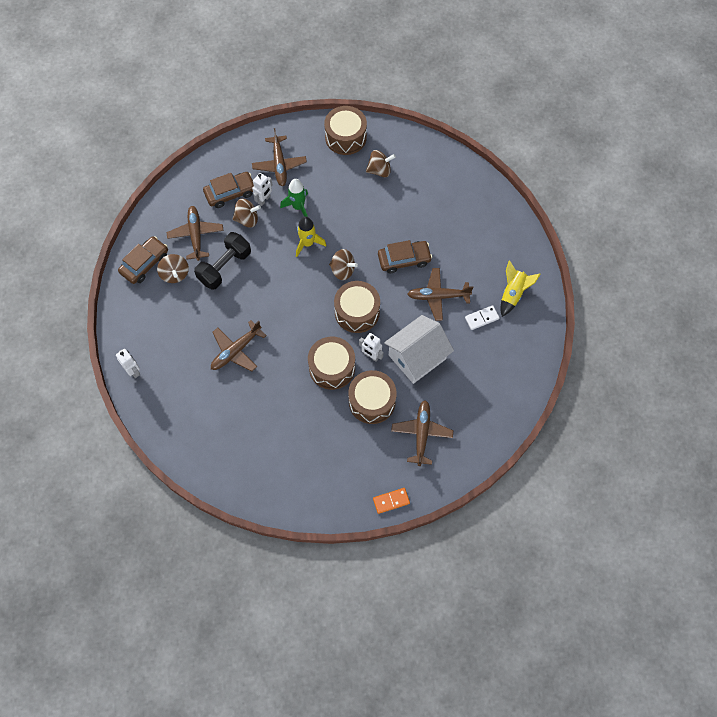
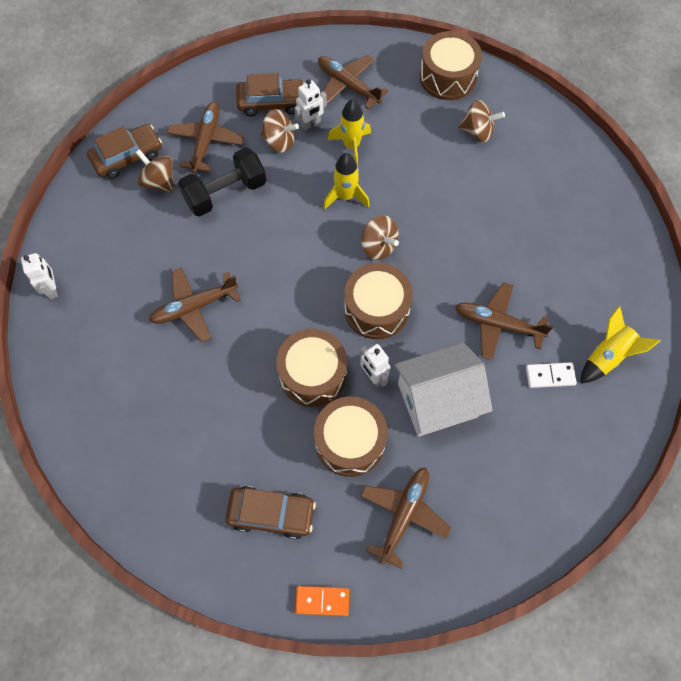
camera: 20 degrees right, 0 degrees up
brown spinning top [157,254,189,283] -> brown spinning top turned 135 degrees clockwise [135,149,174,193]
brown plane [252,128,307,186] -> brown plane turned 120 degrees clockwise [318,55,388,110]
green rocket [280,179,308,217] -> yellow rocket [328,99,371,167]
brown car [378,240,432,273] -> brown car moved to [226,486,316,539]

